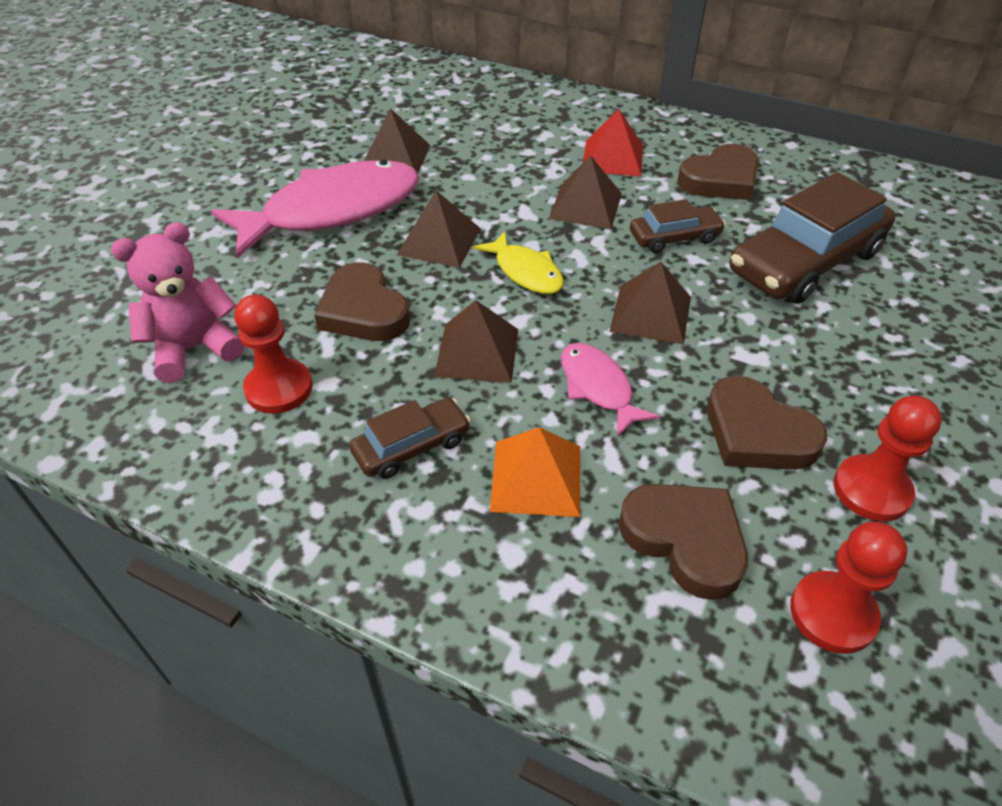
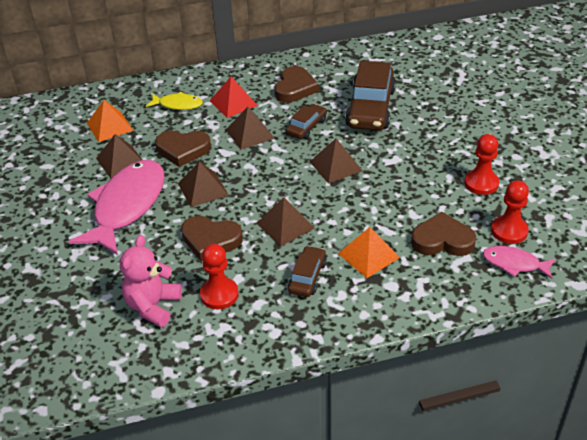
camera: 40 degrees left, 5 degrees down
yellow fish [473,231,564,294] -> yellow fish moved to [146,92,203,110]
pink fish [561,343,660,437] -> pink fish moved to [483,246,556,279]
brown heart [707,376,827,470] -> brown heart moved to [155,131,211,167]
none -> orange pyramid [87,100,134,142]

